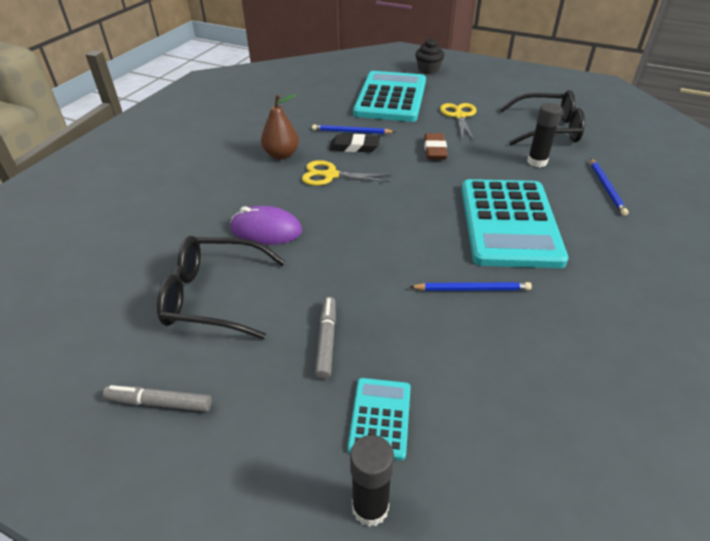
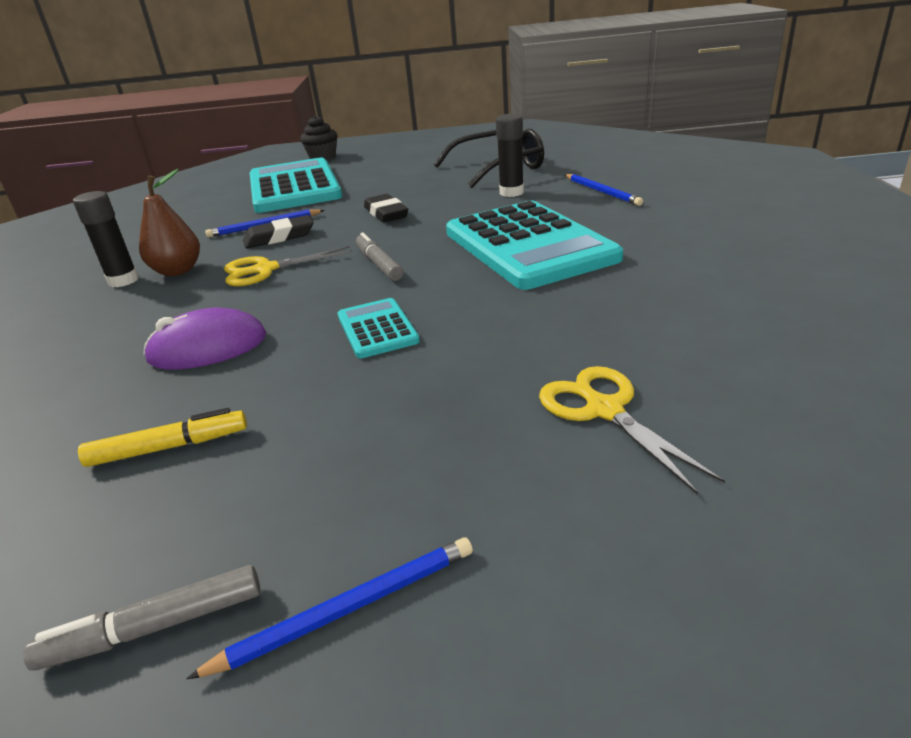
camera: 25 degrees left, 10 degrees down
black glasses [157,236,285,339] -> yellow marker [78,408,247,467]
grey marker [315,297,336,379] -> grey marker moved to [356,232,403,281]
turquoise calculator [347,378,411,460] -> turquoise calculator moved to [338,298,420,358]
black glue stick [350,435,394,527] -> black glue stick moved to [73,191,139,287]
blue pencil [410,282,532,291] -> blue pencil moved to [186,537,473,679]
brown eraser [424,133,448,160] -> black eraser [364,194,408,223]
yellow scissors [440,103,476,141] -> yellow scissors moved to [539,366,725,495]

